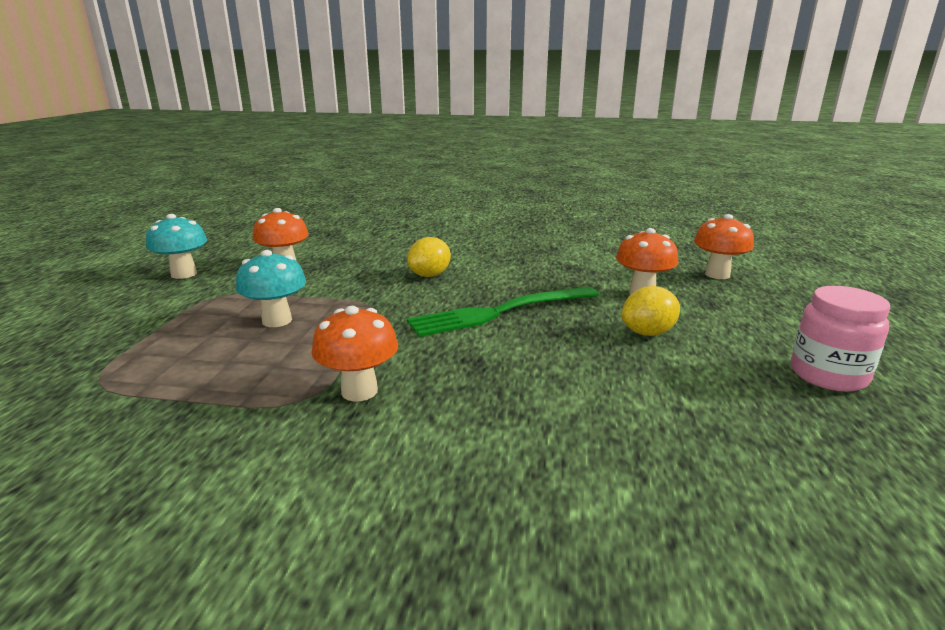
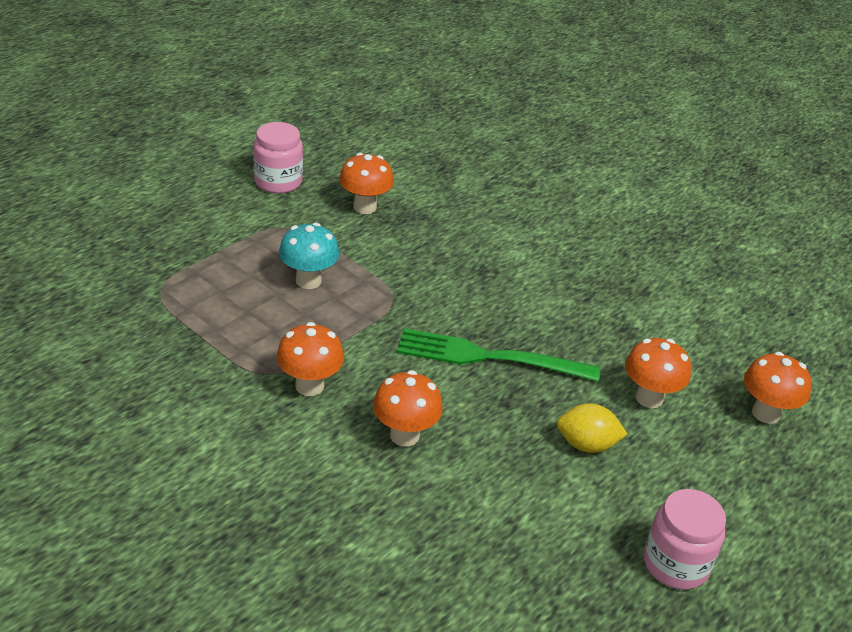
camera: 30 degrees right, 15 degrees up
turquoise mushroom [146,214,207,279] -> pink jar [253,122,303,194]
yellow lemon [407,237,451,277] -> none
none -> orange mushroom [373,370,443,447]

